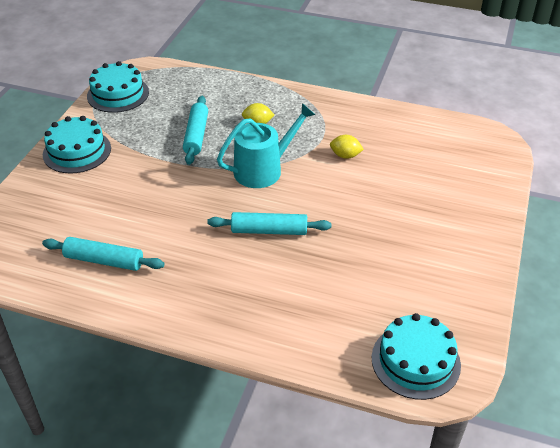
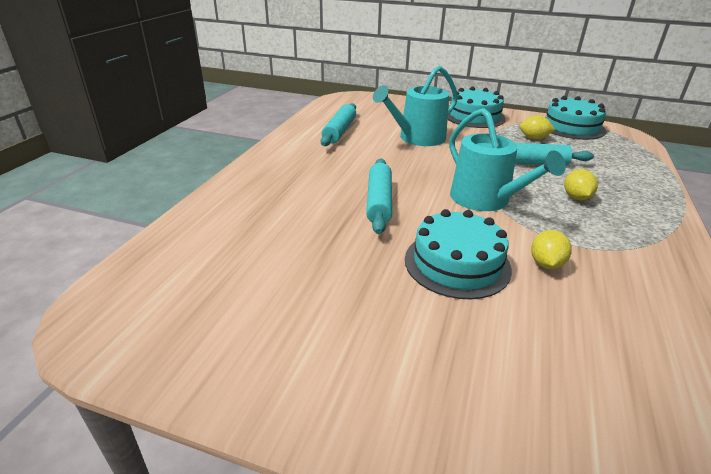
camera: 90 degrees right, 10 degrees down
turquoise cake [372,313,461,400] -> turquoise cake moved to [405,209,512,299]
none -> turquoise watering can [373,66,458,146]
none -> yellow lemon [519,115,555,140]

